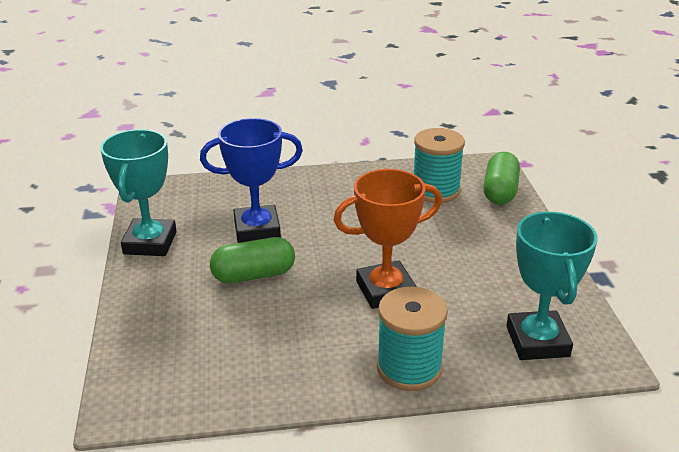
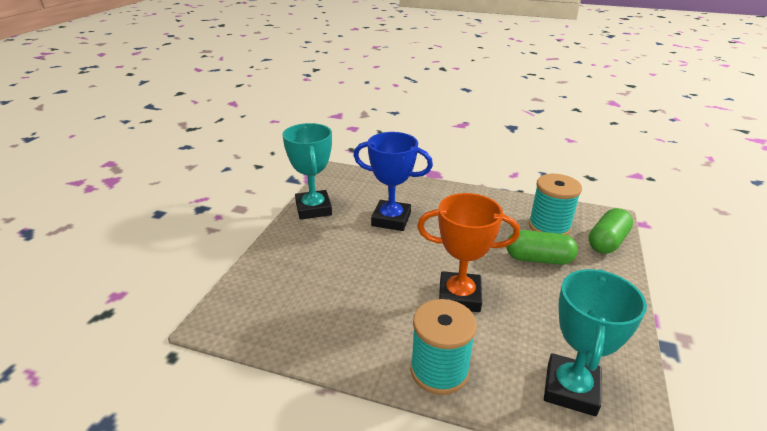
camera: 25 degrees right, 0 degrees up
turquoise trophy [100,129,177,256] -> turquoise trophy turned 45 degrees counterclockwise [283,123,332,220]
green capsule [210,237,295,283] -> green capsule moved to [506,230,578,265]

